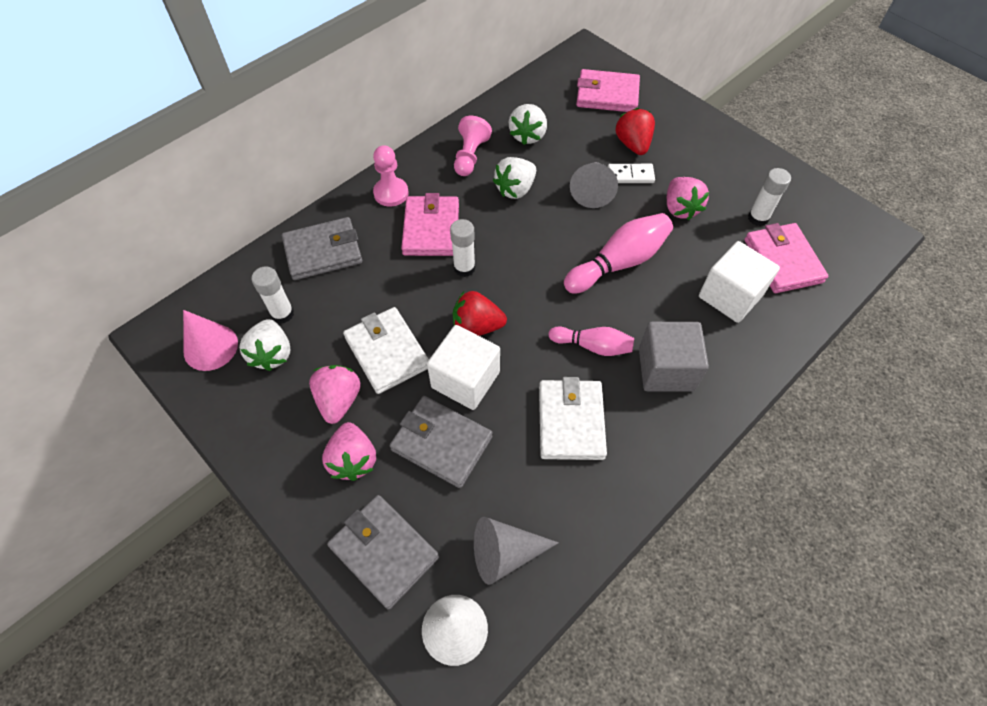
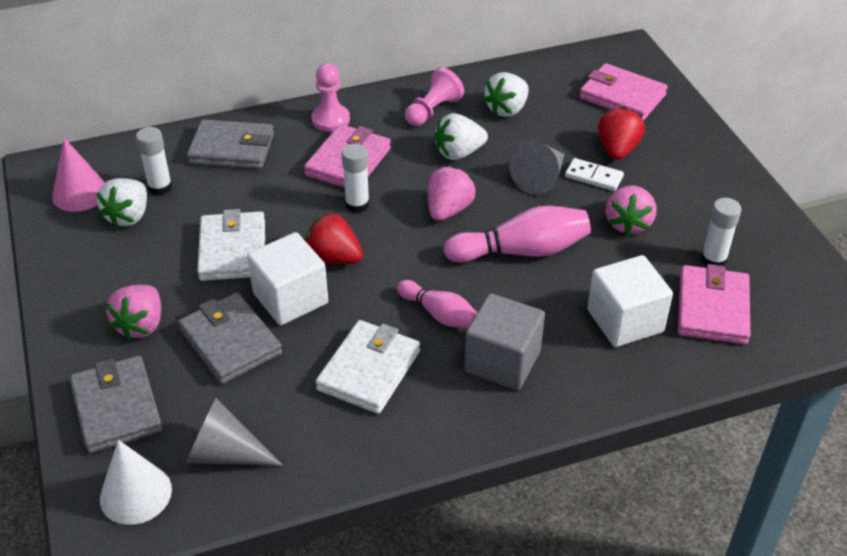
camera: 25 degrees right, 15 degrees down
pink strawberry [309,365,361,424] -> pink strawberry moved to [428,166,476,221]

